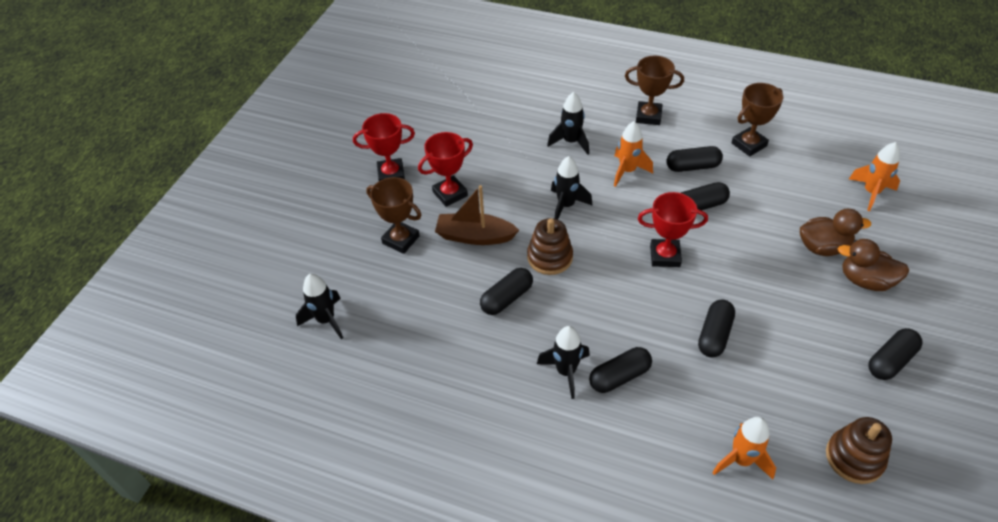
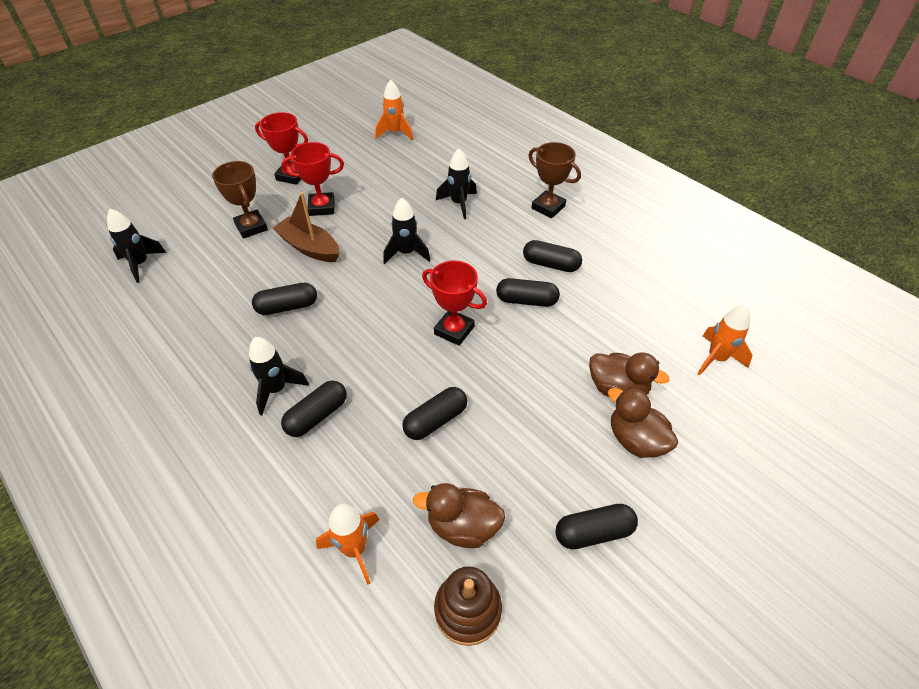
camera: 25 degrees right, 0 degrees up
brown stacking toy [527,218,573,275] -> none
black capsule [589,347,652,393] -> black capsule turned 45 degrees counterclockwise [281,381,347,437]
orange rocket [614,121,653,187] -> orange rocket moved to [375,80,413,140]
brown trophy [731,83,783,156] -> none
none -> brown duck [413,483,505,548]

